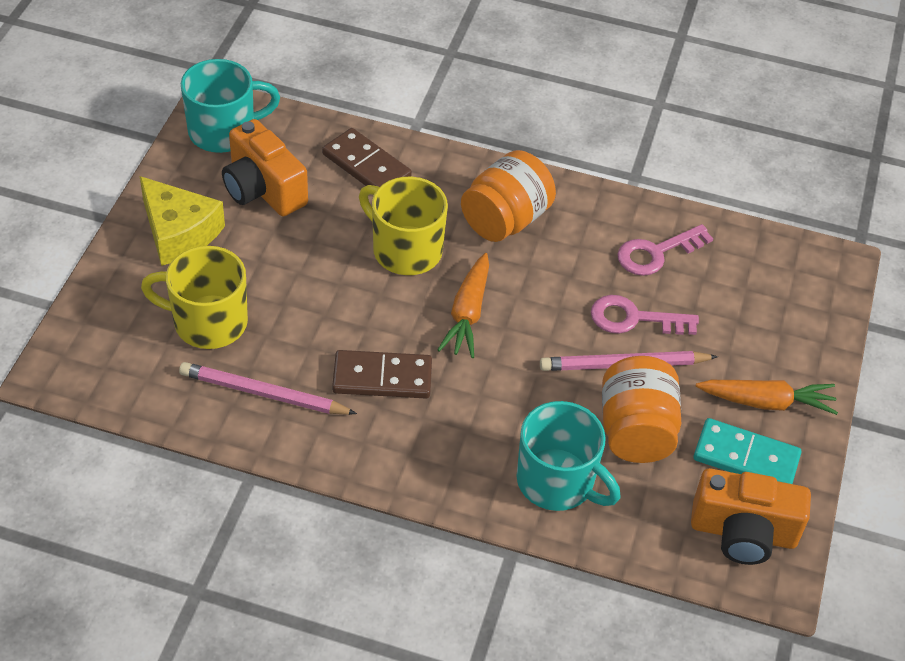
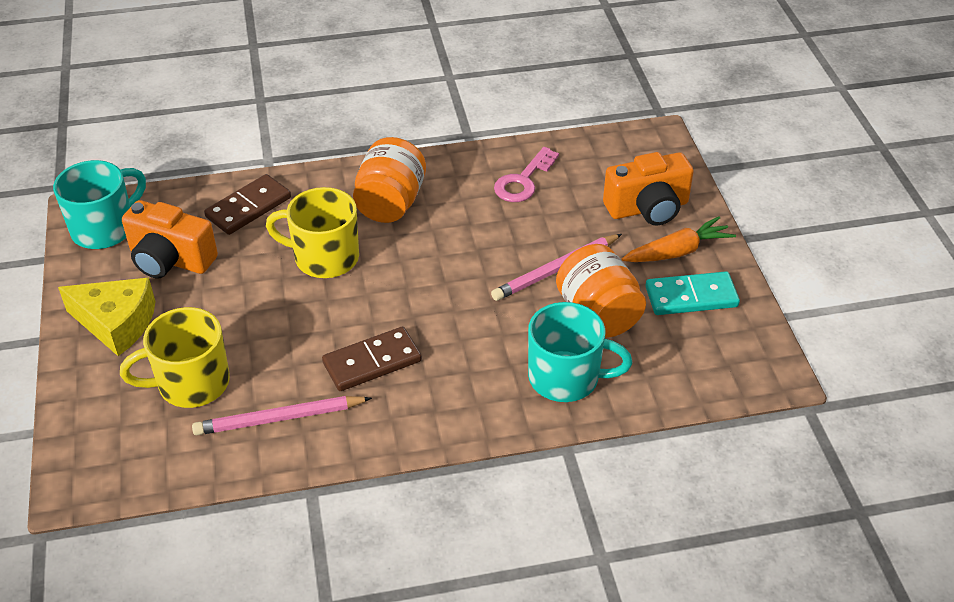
camera: 25 degrees left, 5 degrees down
brown domino [322,128,412,187] -> brown domino turned 60 degrees counterclockwise [204,174,291,235]
orange carrot [437,253,489,358] -> none
pink key [591,295,699,335] -> none
orange camera [691,468,811,565] -> orange camera moved to [603,152,694,226]

